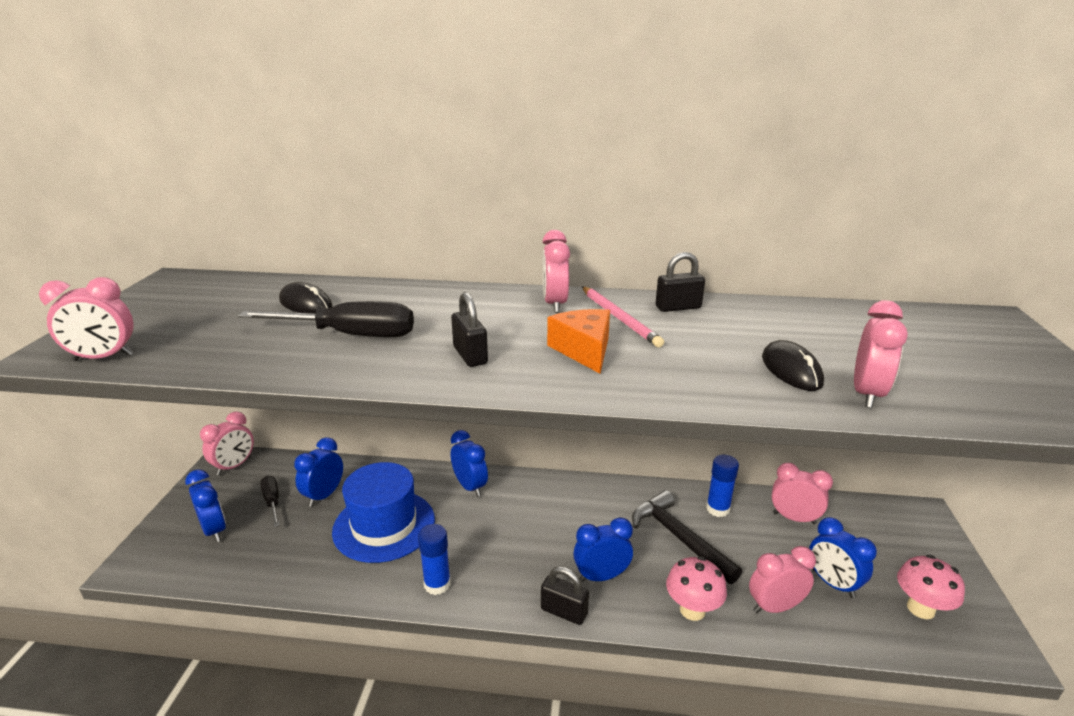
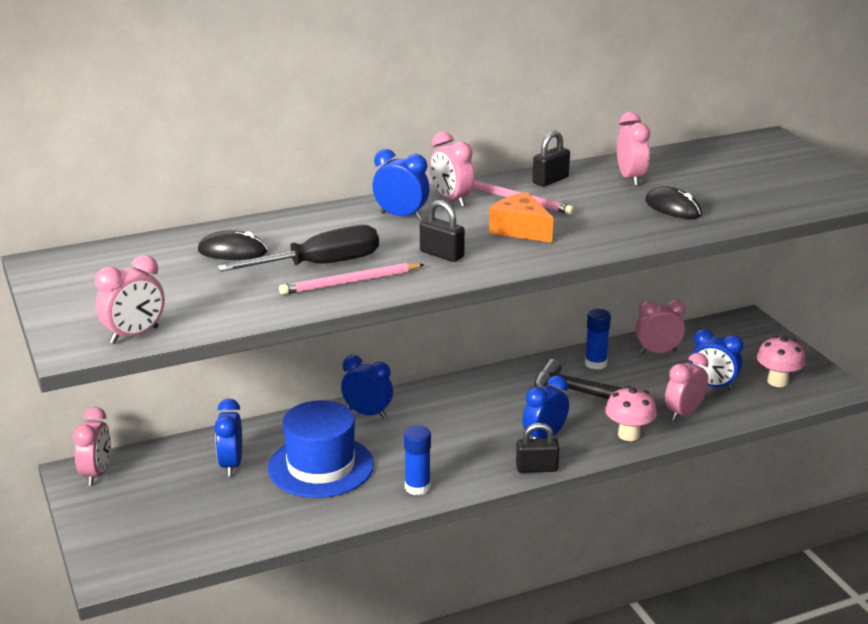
camera: 30 degrees left, 0 degrees up
blue clock [185,469,226,542] -> blue clock moved to [372,149,430,220]
black screwdriver [260,475,280,527] -> none
pink clock [854,300,908,408] -> pink clock moved to [617,112,650,186]
none -> pink pencil [279,263,425,295]

